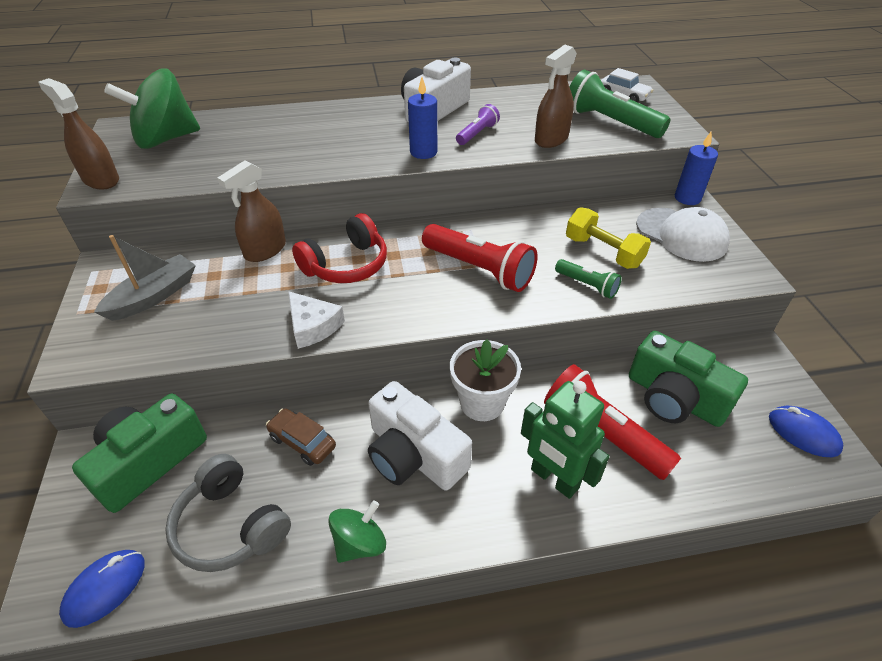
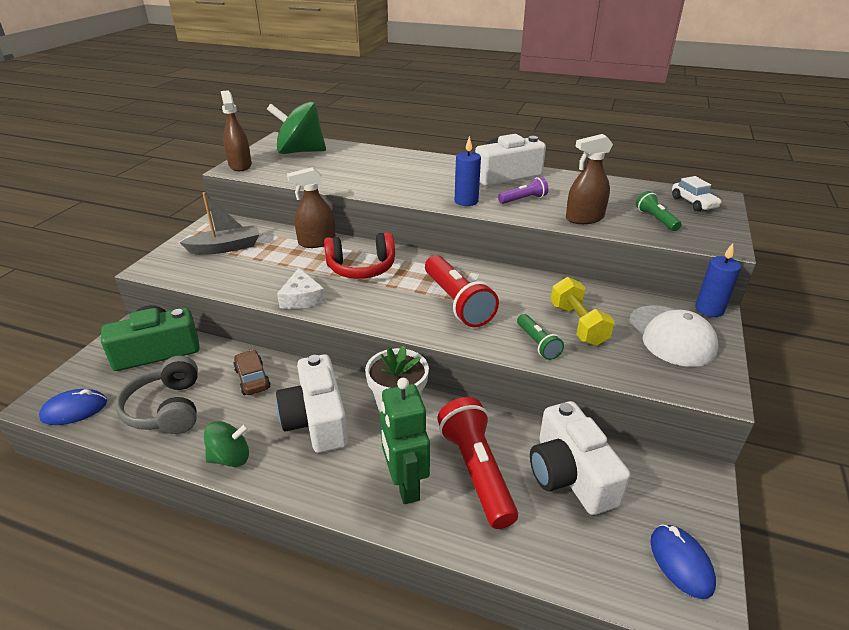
camera: 30 degrees right, 10 degrees down
green flashlight [570,70,671,138] -> green flashlight [636,191,682,231], size x0.54
green camera [629,331,748,427] -> white camera [530,401,630,515]

